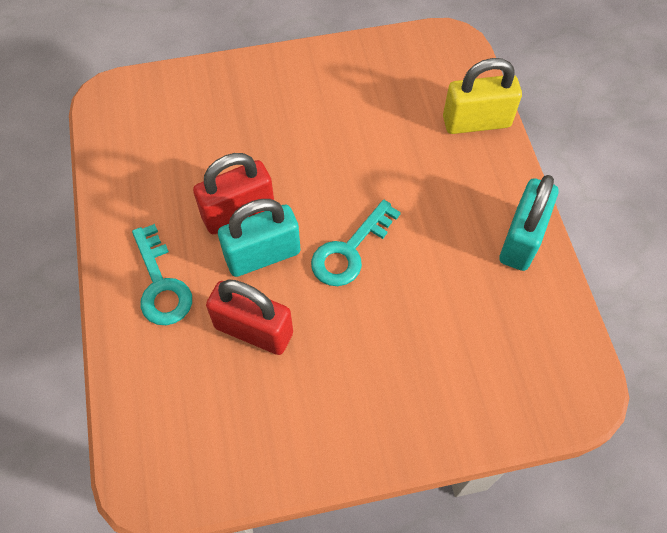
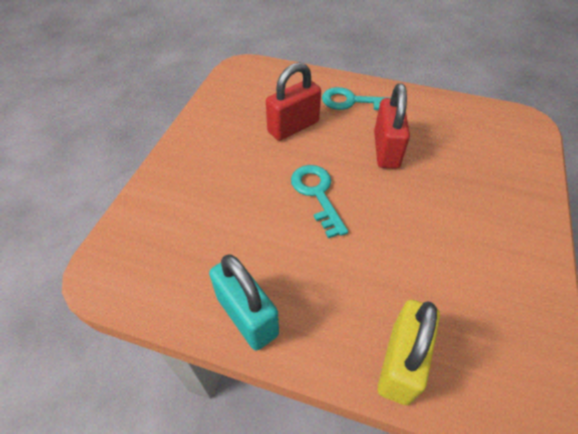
camera: 120 degrees right, 10 degrees down
turquoise padlock [218,199,301,277] -> none

